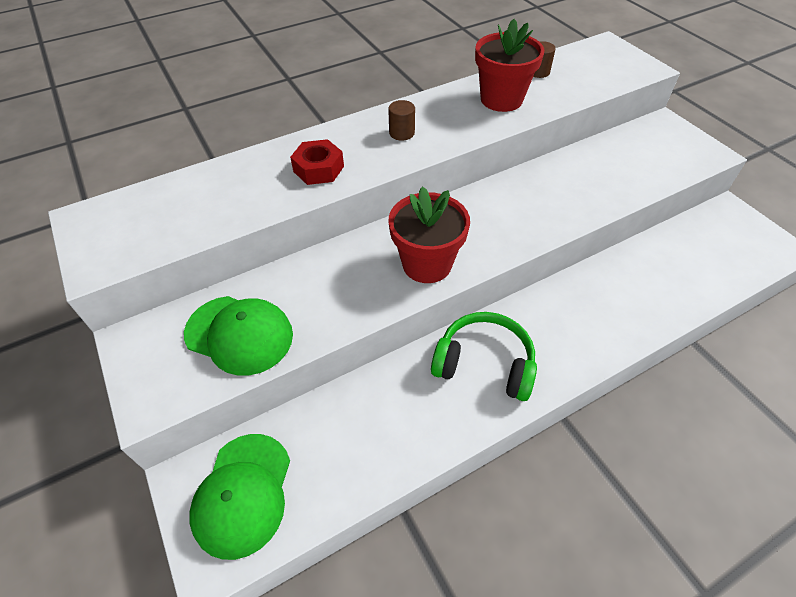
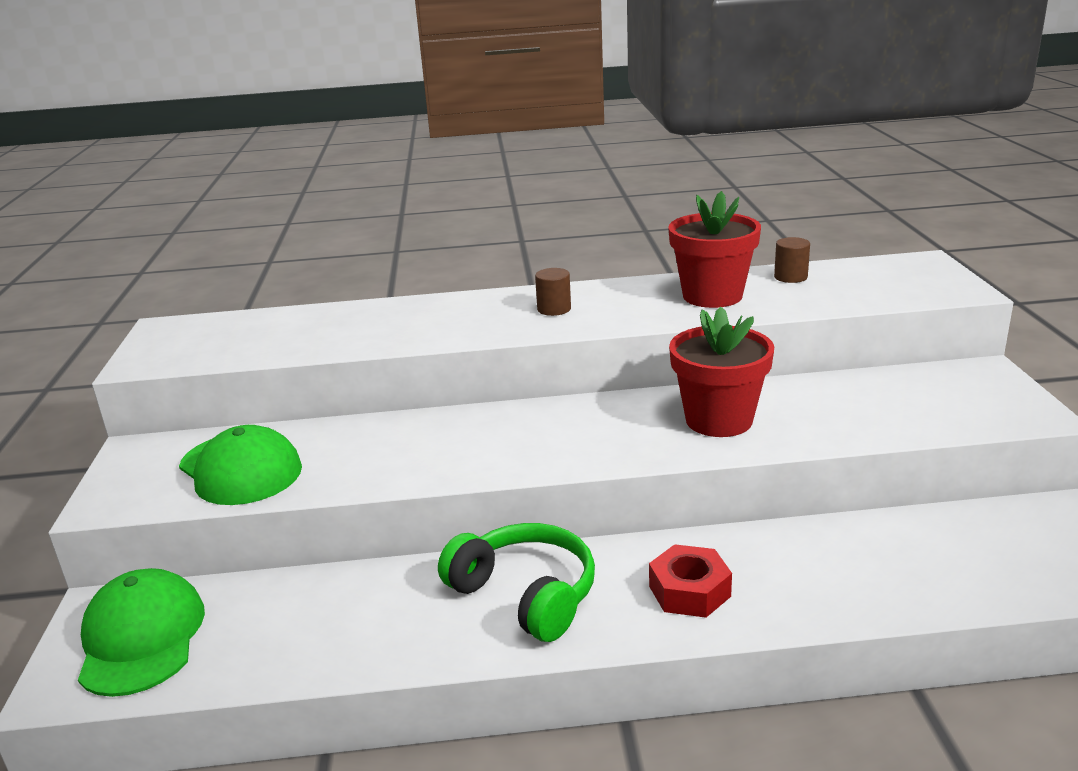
camera: 25 degrees right, 25 degrees down
green cap [189,434,290,560] -> green cap turned 135 degrees clockwise [78,568,205,697]
red nut [290,139,344,185] -> red nut moved to [649,544,732,618]
red flower pot [388,187,470,283] -> red flower pot moved to [669,307,774,437]

